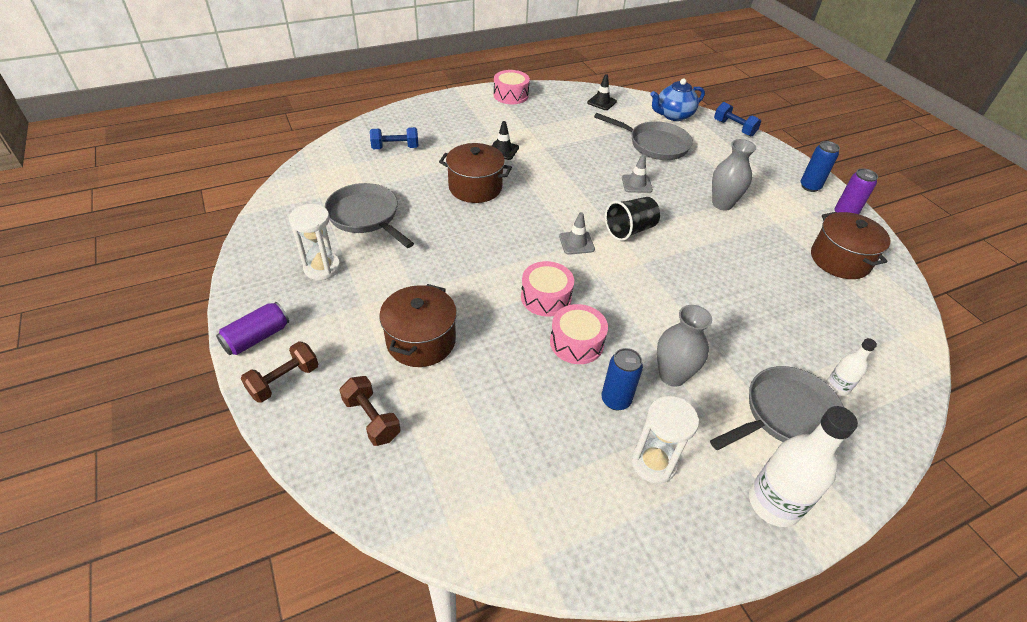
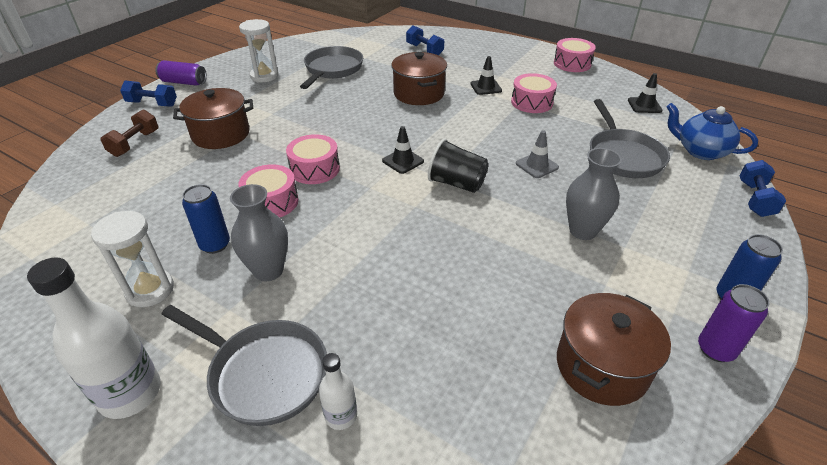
camera: 60 degrees right, 5 degrees down
brown dumbbell [241,341,318,403] -> blue dumbbell [120,80,177,107]
grey traffic cone [559,212,595,255] -> black traffic cone [382,126,424,174]
none -> pink drum [511,73,557,113]

